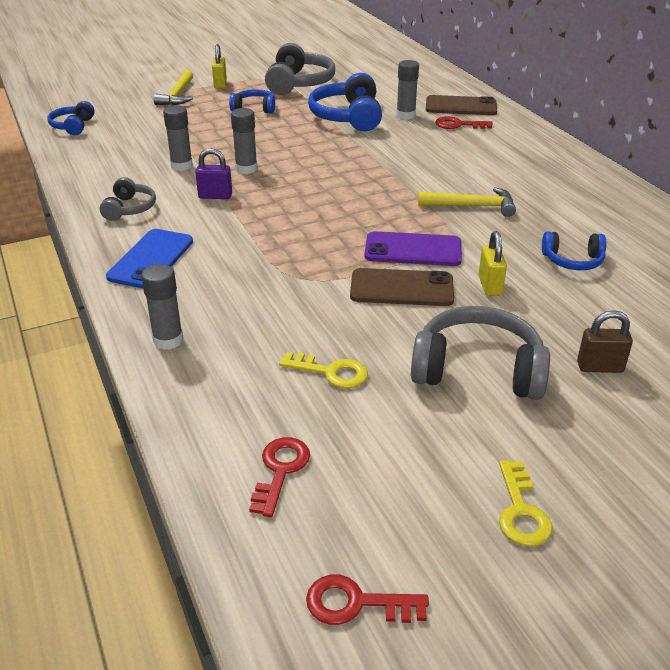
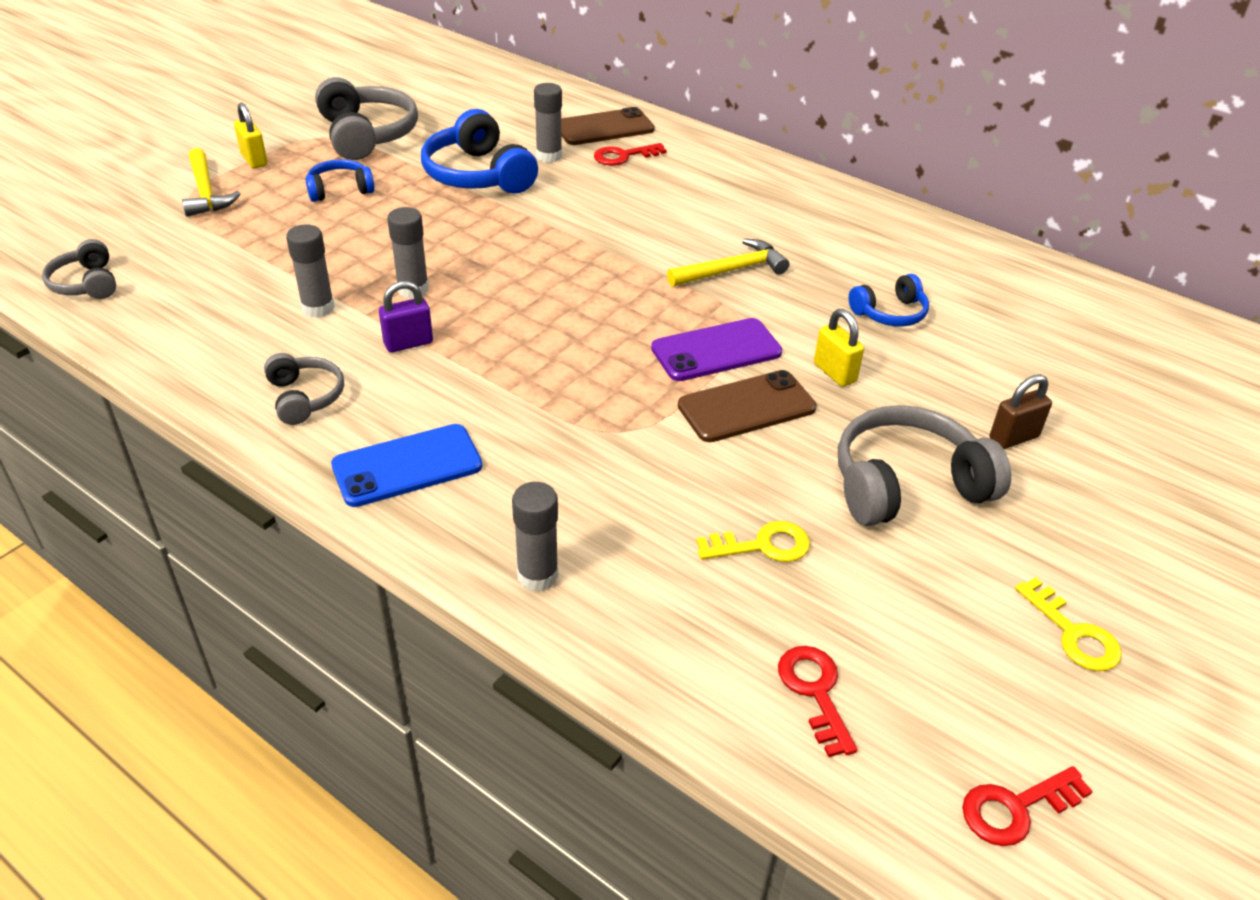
camera: 30 degrees left, 5 degrees up
blue headphones [47,101,95,135] -> grey headphones [42,239,116,299]
blue phone [106,229,193,288] -> blue phone turned 75 degrees clockwise [331,424,482,507]

